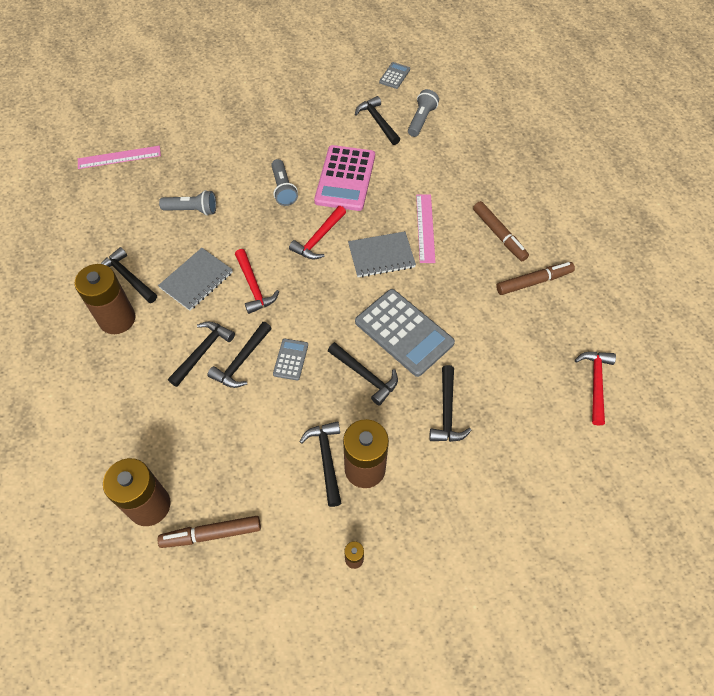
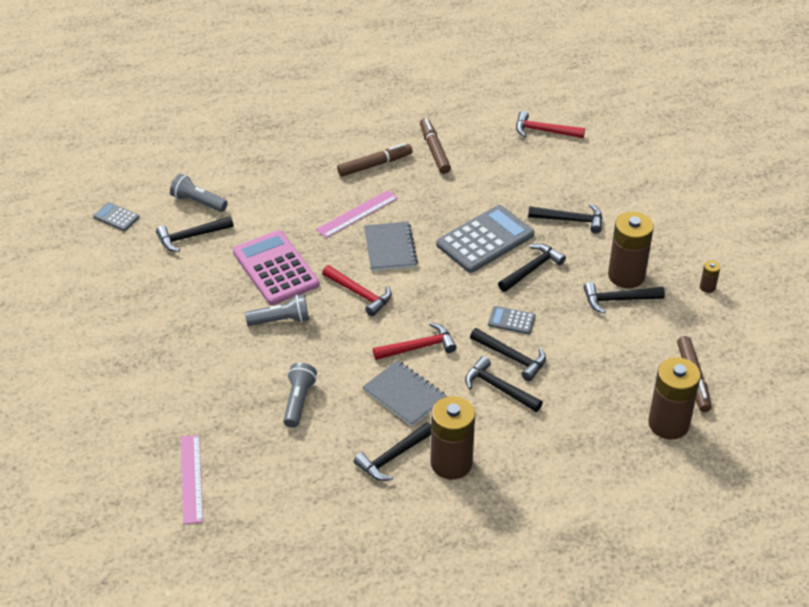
camera: 85 degrees left, 15 degrees down
pink calculator [314,145,375,211] -> pink calculator turned 135 degrees counterclockwise [233,230,320,305]
pink ruler [416,194,436,263] -> pink ruler turned 45 degrees counterclockwise [316,190,398,238]

